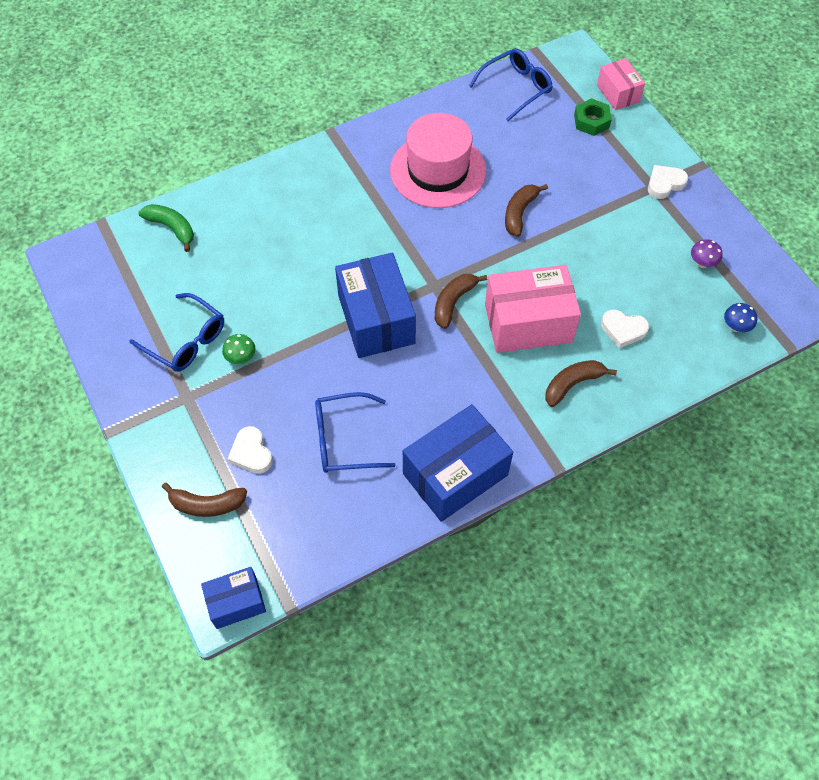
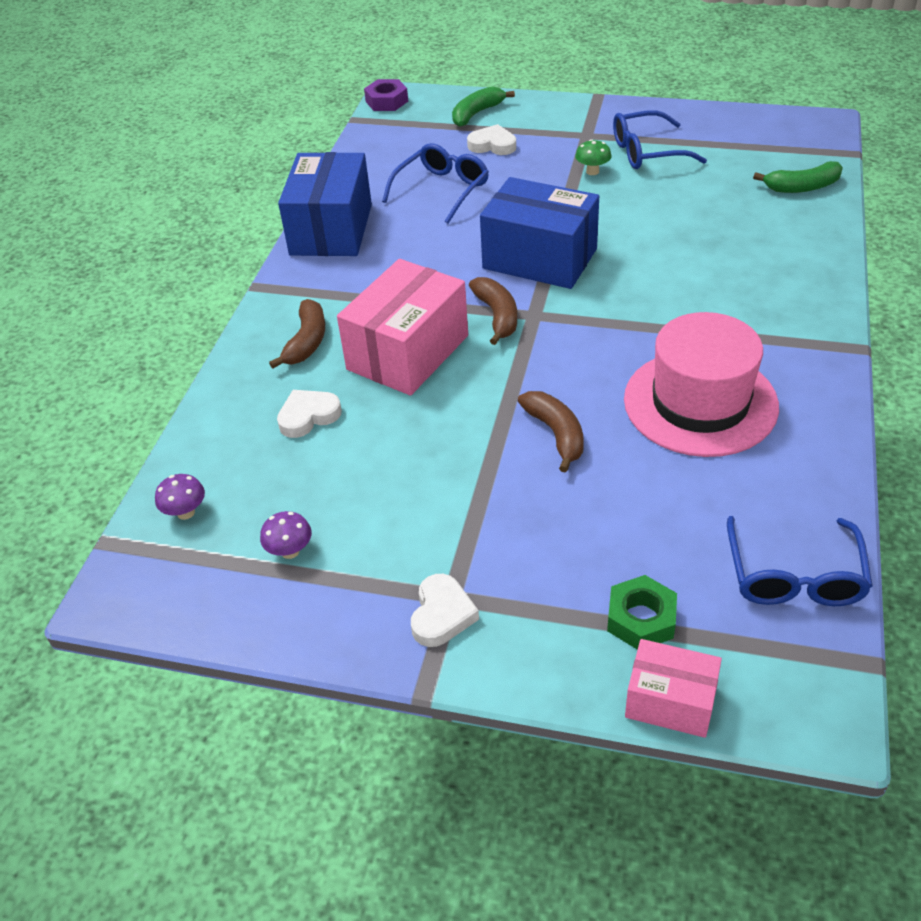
camera: 135 degrees right, 15 degrees down
brown banana [162,483,247,517] -> green banana [452,86,515,127]
blue box [201,567,266,629] -> purple nut [364,79,408,111]
blue mushroom [724,303,758,332] -> purple mushroom [155,474,205,520]

